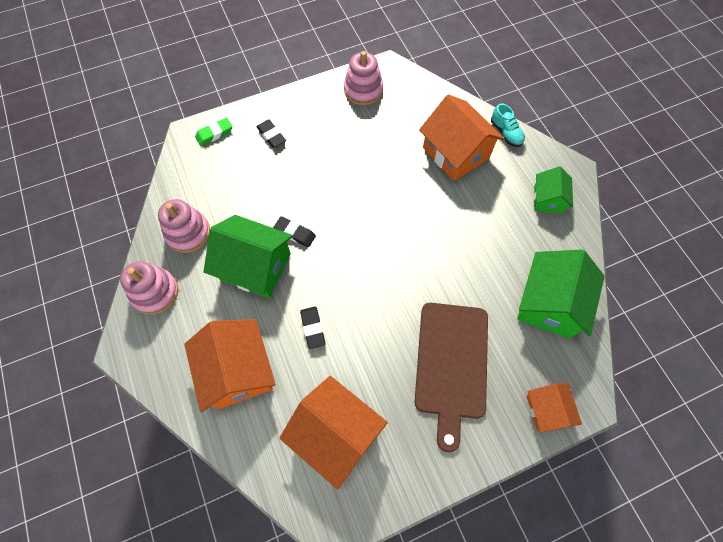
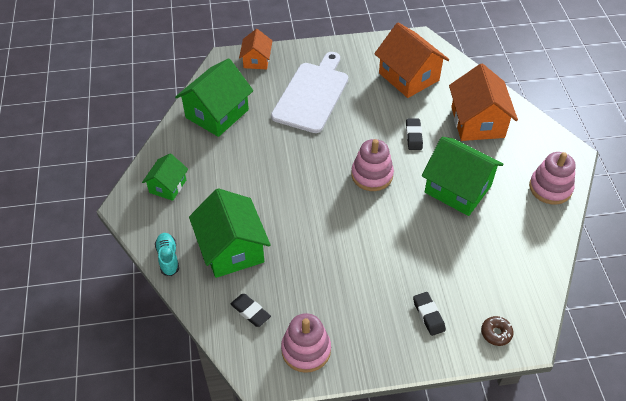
camera: 165 degrees left, 15 degrees down
pink stacking toy [158,199,210,253] -> pink stacking toy moved to [351,139,394,191]
green eraser [195,118,232,146] -> brown donut [481,316,514,346]
black eraser [273,216,316,247] -> black eraser moved to [231,294,271,327]
brown cutting board [415,303,488,452] -> white cutting board [271,52,348,133]
orange house [419,94,504,181] -> green house [189,188,271,278]

